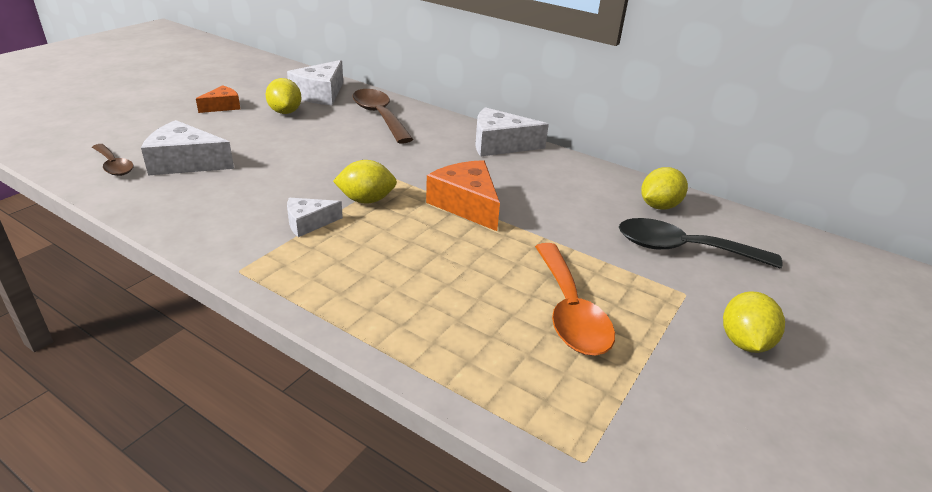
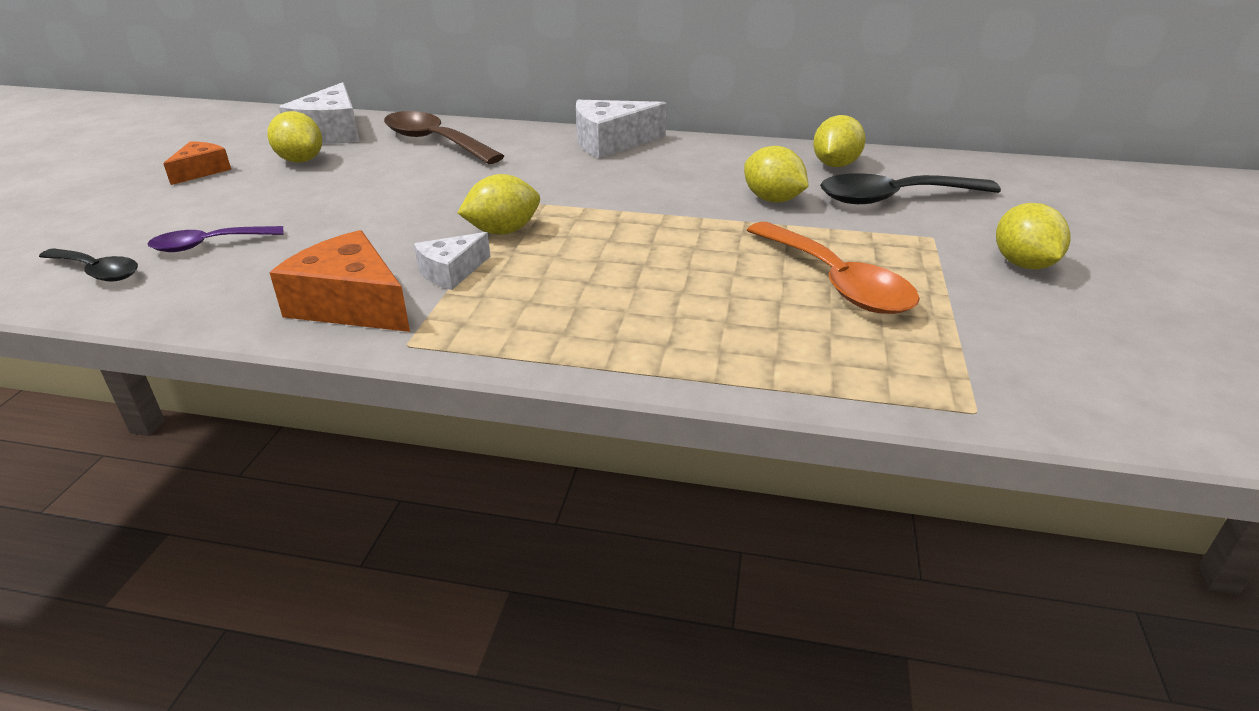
camera: 20 degrees left, 0 degrees up
brown spoon [92,144,134,176] -> black spoon [39,248,138,282]
white cheese [141,120,234,176] -> purple spoon [148,226,284,252]
orange cheese [426,160,500,231] -> orange cheese moved to [270,230,410,332]
none -> yellow lemon [744,146,809,203]

